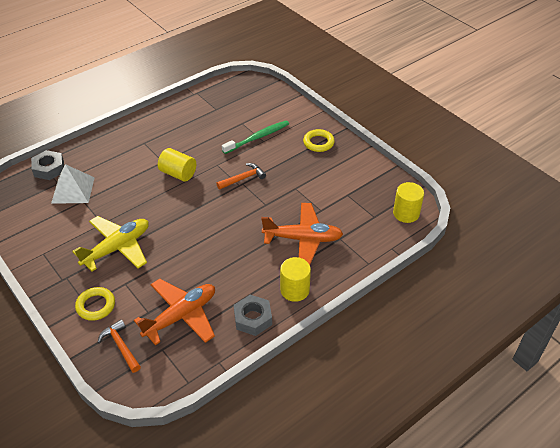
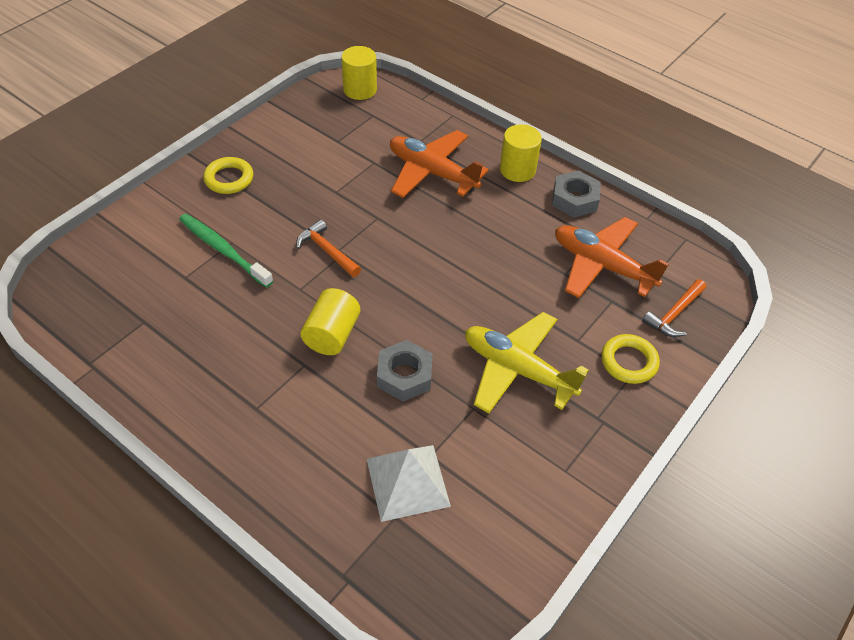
camera: 105 degrees left, 5 degrees up
grey nut [31,150,64,180] -> grey nut moved to [377,340,432,401]
orange plane [261,203,343,265] -> orange plane turned 45 degrees counterclockwise [390,130,489,198]

